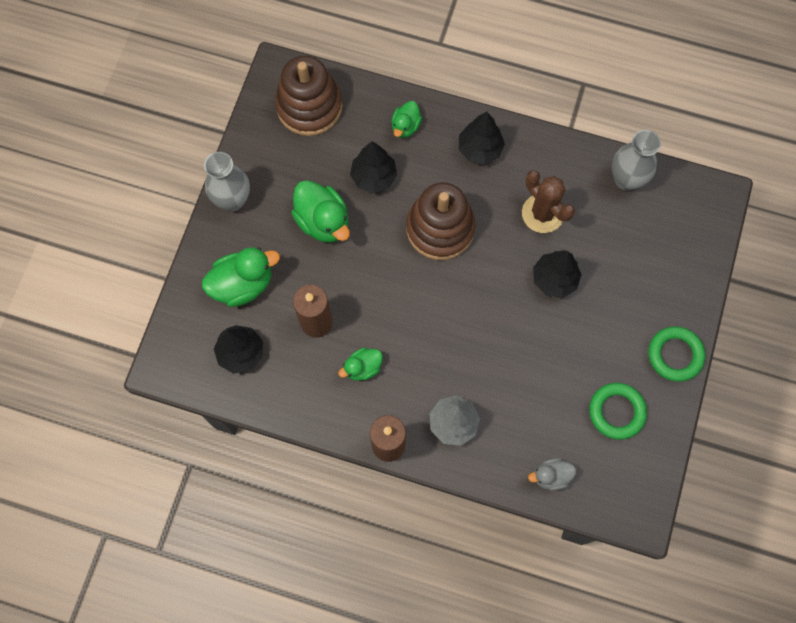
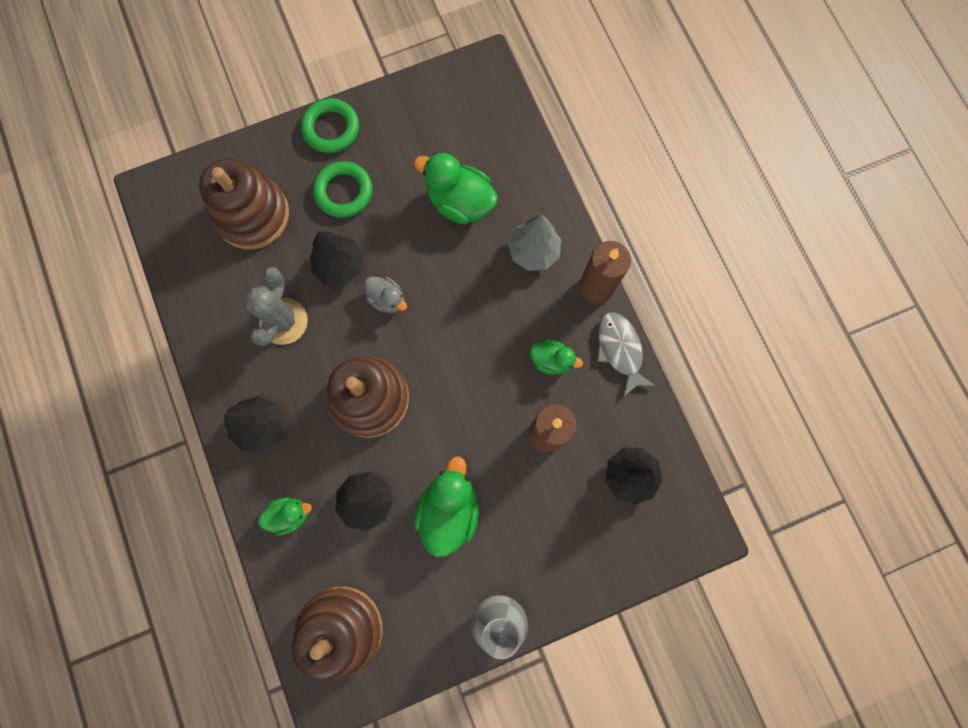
camera: 130 degrees left, 5 degrees up
green duck [202,247,280,307] -> green duck moved to [414,152,498,225]
brown cactus [522,170,575,233] -> grey cactus [245,267,308,346]
grey duck [528,458,576,491] -> grey duck moved to [364,277,407,313]
green ring [589,383,647,440] -> green ring moved to [313,161,372,218]
grey vase [612,130,661,190] -> none
none -> brown stacking toy [199,158,289,249]
none -> grey fish [597,312,655,397]

